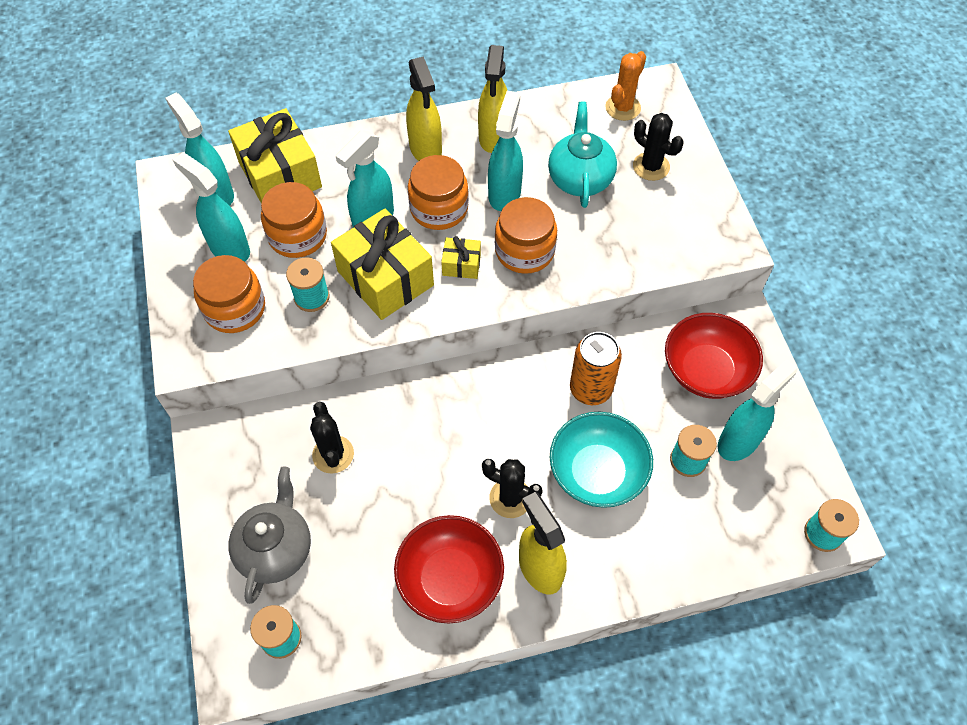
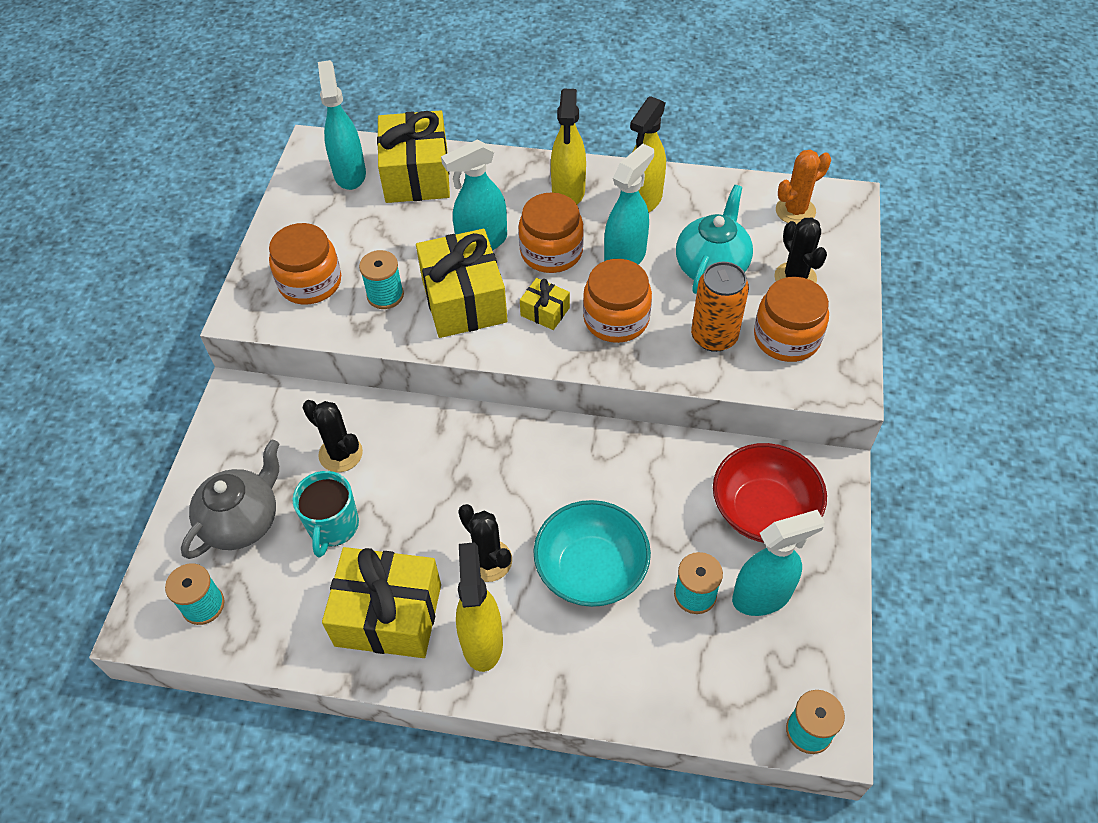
camera: 25 degrees right, 5 degrees down
turquoise spray bottle [173,153,250,262] -> none
orange jar [261,182,327,258] -> orange jar moved to [754,277,829,362]
black cactus [310,402,354,474] -> black cactus turned 60 degrees counterclockwise [303,400,363,472]
red bowl [394,515,504,623] -> yellow gift [322,547,441,658]
orange can [570,332,622,405] -> orange can moved to [691,262,749,352]
none -> turquoise mug [292,471,359,557]

